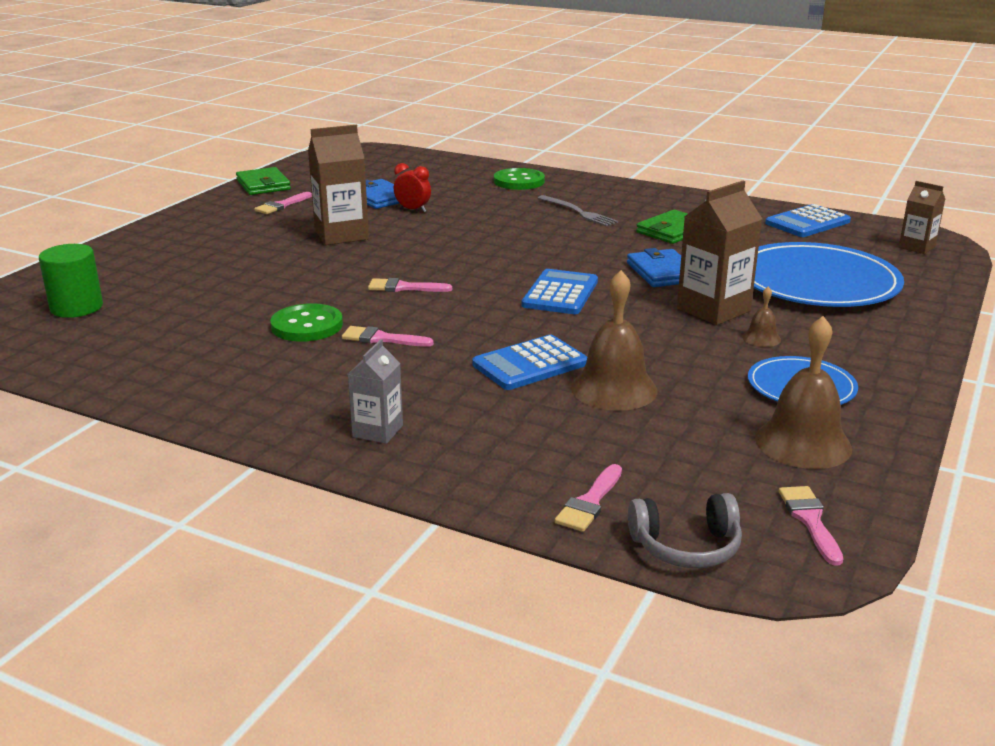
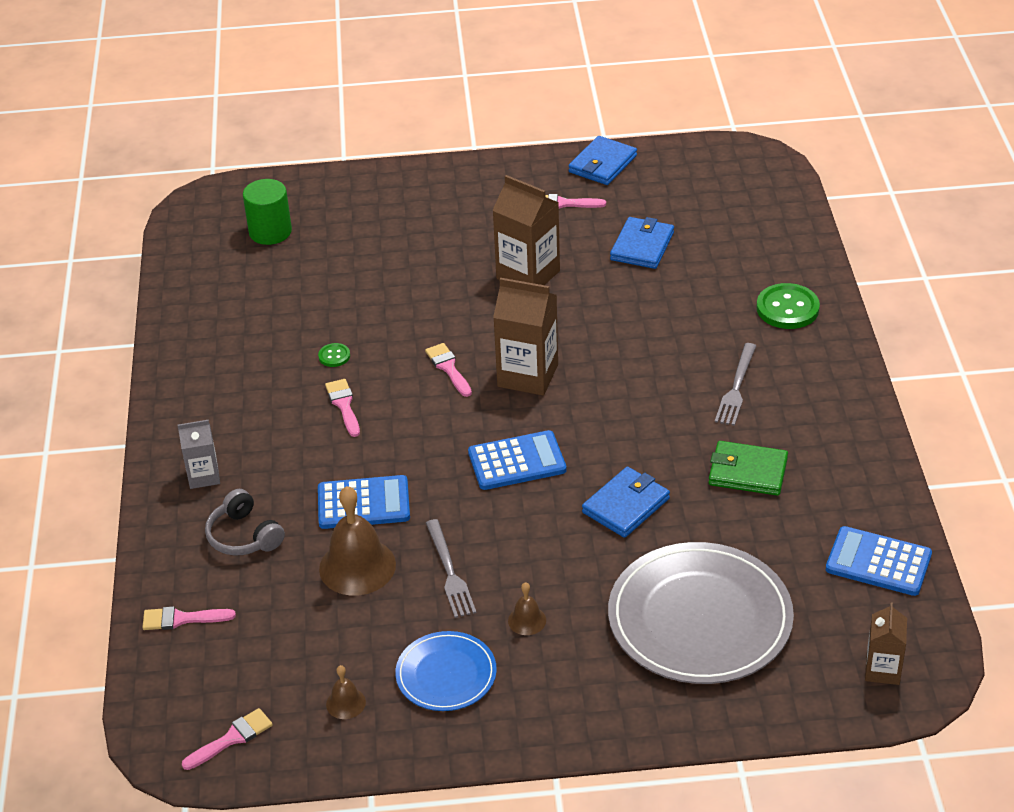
camera: 60 degrees right, 15 degrees up
green wallet [236,167,291,195] -> blue wallet [569,136,637,185]
green button [270,303,343,342] -> green button [318,343,350,367], size x0.50
red clock [394,163,431,212] -> none
blue calculator [472,335,587,390] -> blue calculator turned 150 degrees clockwise [318,475,410,529]
grey headphones [628,493,742,568] -> grey headphones moved to [205,489,285,556]
brown carton [677,181,762,325] -> brown carton moved to [493,278,558,396]
blue plate [754,242,904,307] -> grey plate [608,542,794,684]
brown bell [755,316,852,469] -> brown bell [326,665,366,719], size x0.48
none -> grey fork [426,519,476,618]

